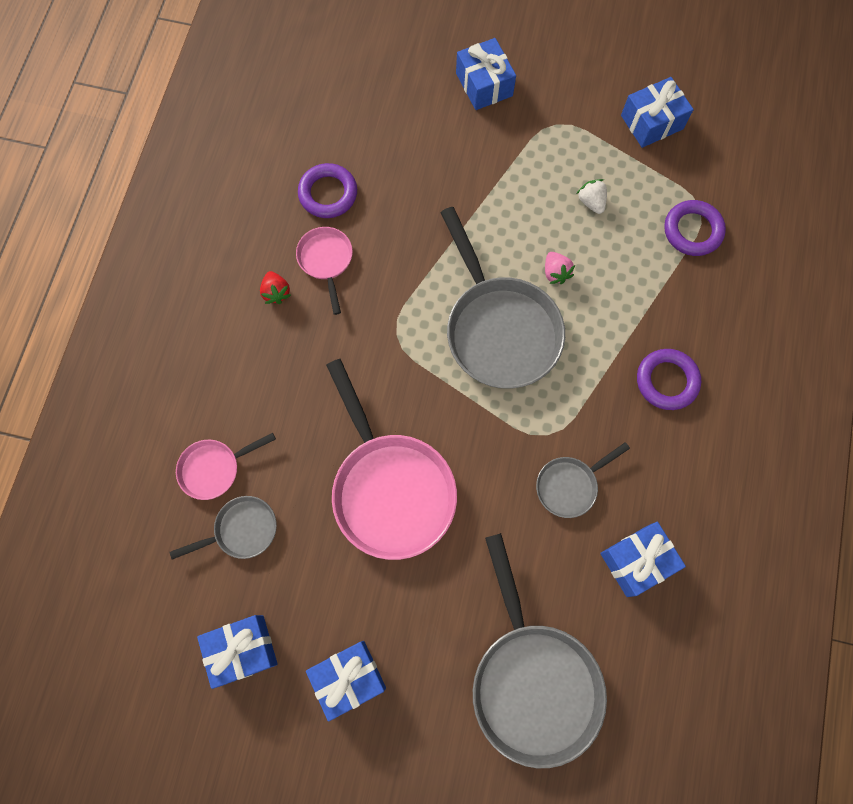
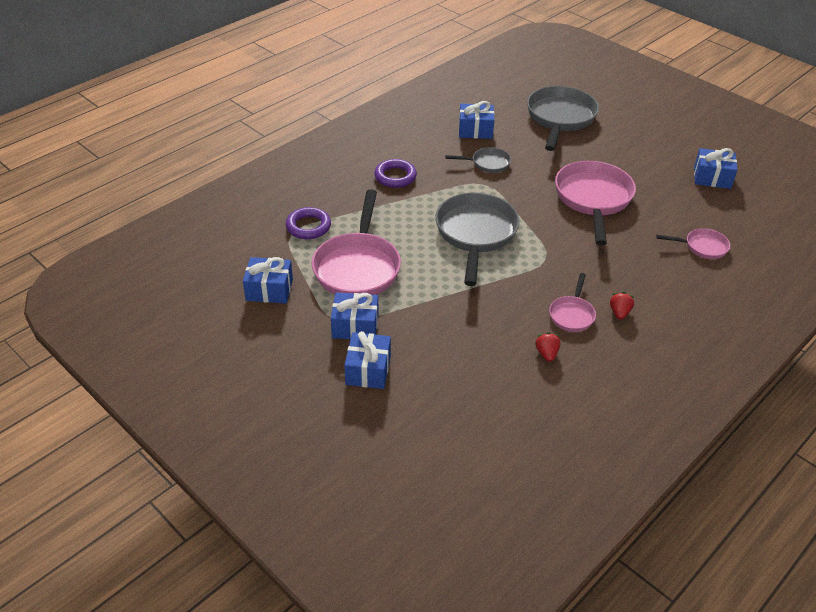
camera: 150 degrees left, 30 degrees down
grey pan [170,496,277,559] -> none
purple ring [298,163,357,218] -> red strawberry [535,332,560,362]
blue gift [306,641,386,722] -> blue gift moved to [331,292,378,339]
pink strawberry [545,252,575,284] -> none
white strawberry [577,179,607,214] -> pink pan [312,189,401,295]

